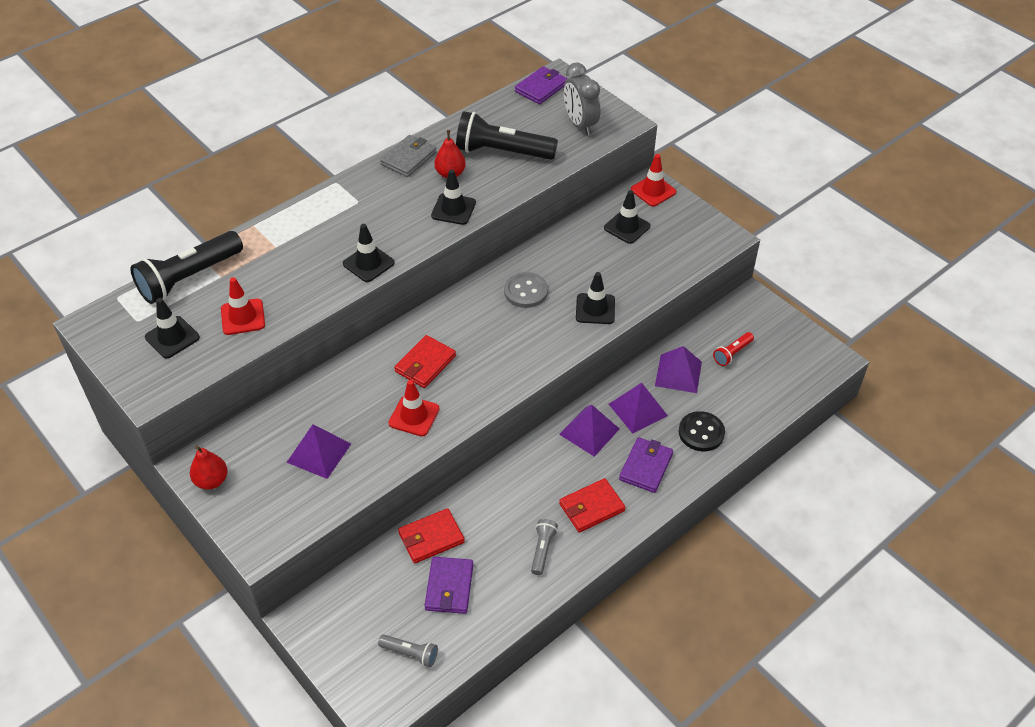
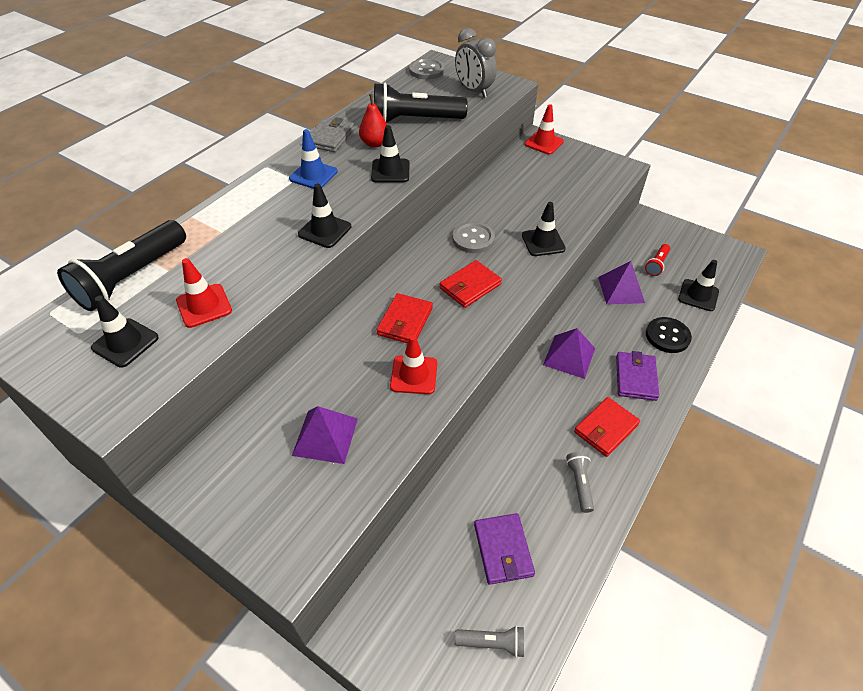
camera: 15 degrees left, 0 degrees up
red pear [190,446,228,490] -> none
red wallet [398,508,465,563] -> red wallet moved to [440,260,502,308]
purple wallet [515,66,567,104] -> grey button [409,58,445,80]
black traffic cone [604,190,650,244] -> black traffic cone moved to [678,260,719,311]
purple pyramid [609,383,668,434] -> none
none -> blue traffic cone [289,129,338,189]

